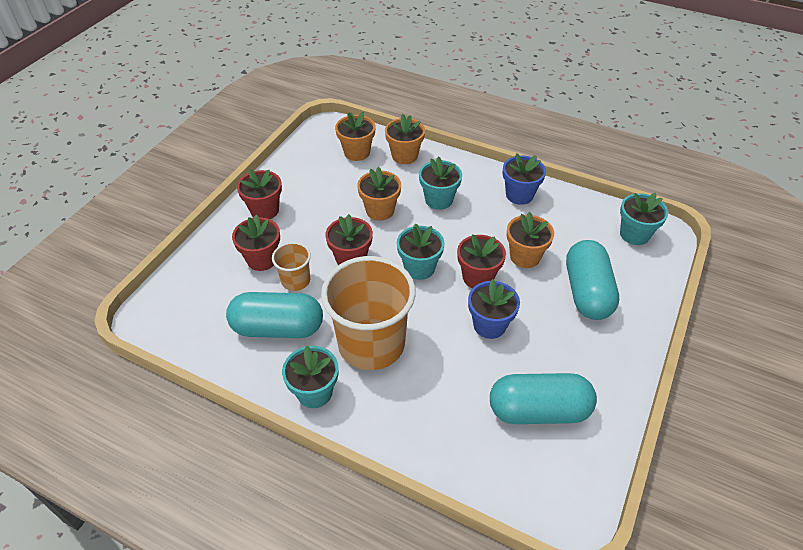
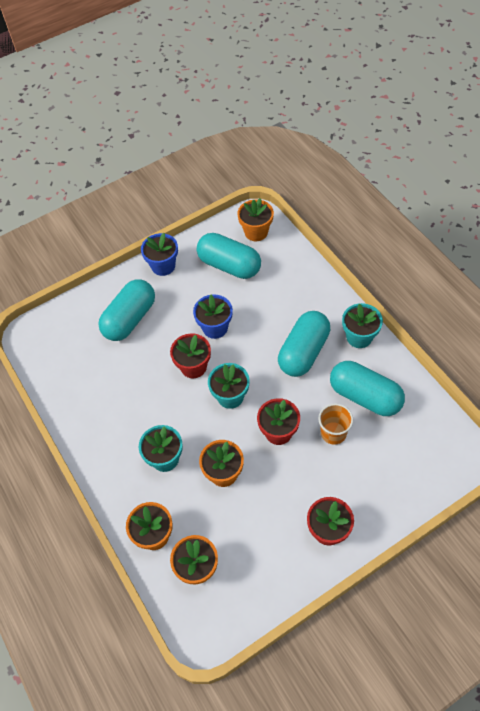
camera: 145 degrees left, 10 degrees up
red flower pot [232,215,280,271] -> none
orange cup [321,256,416,370] -> turquoise capsule [278,311,330,377]
blue flower pot [503,153,546,205] -> blue flower pot moved to [141,233,178,276]
orange flower pot [507,212,554,268] -> orange flower pot moved to [237,198,274,241]
turquoise flower pot [620,192,668,245] -> none

